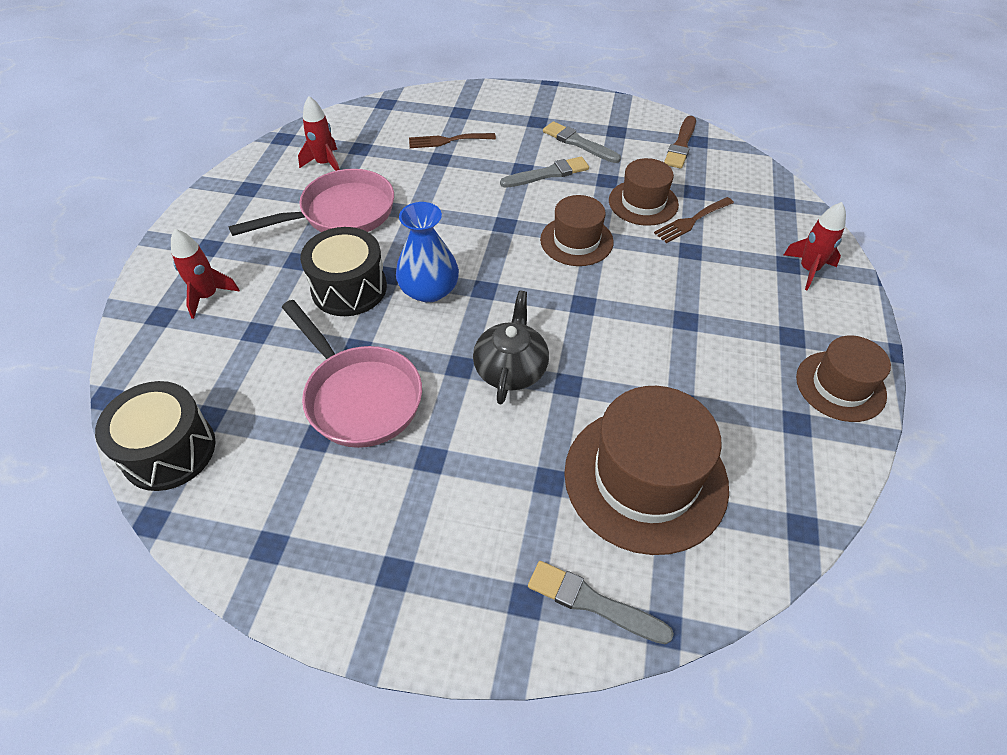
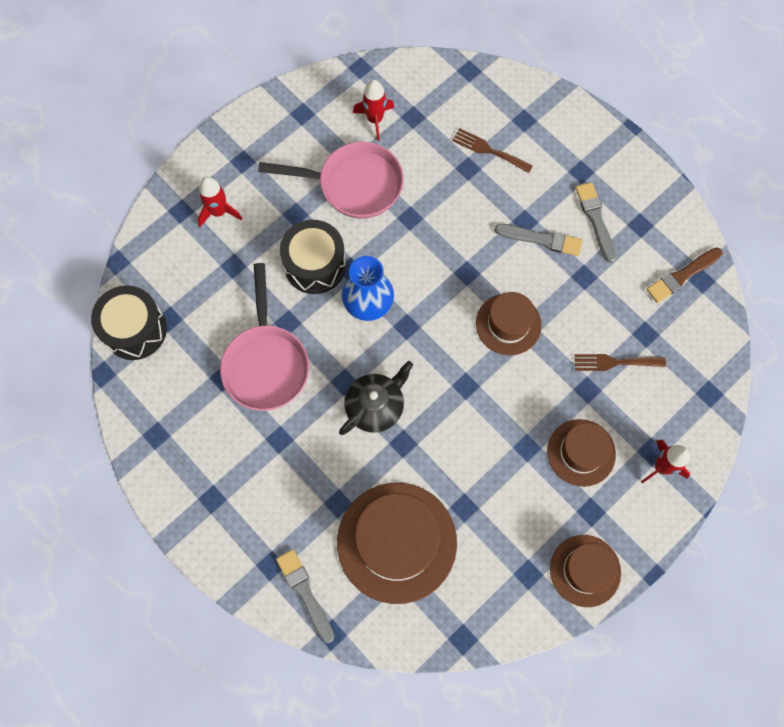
camera: 35 degrees right, 20 degrees up
brown hat [609,158,679,226] -> brown hat moved to [547,419,616,487]

